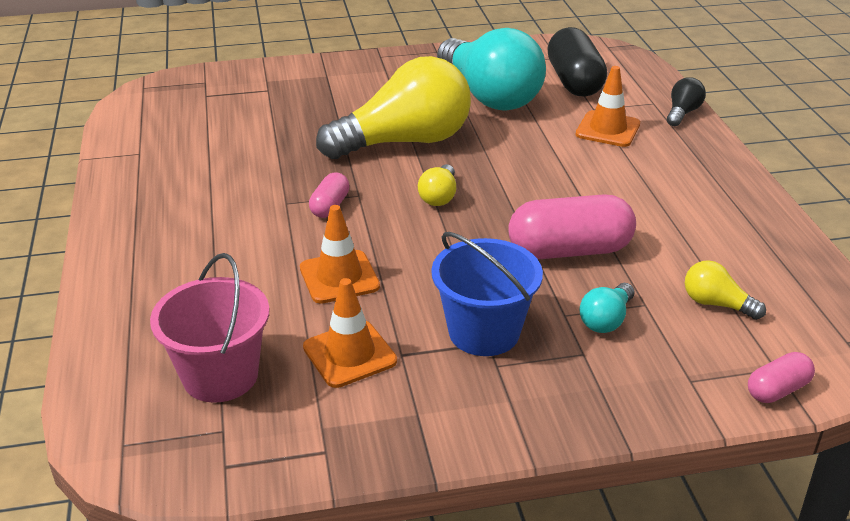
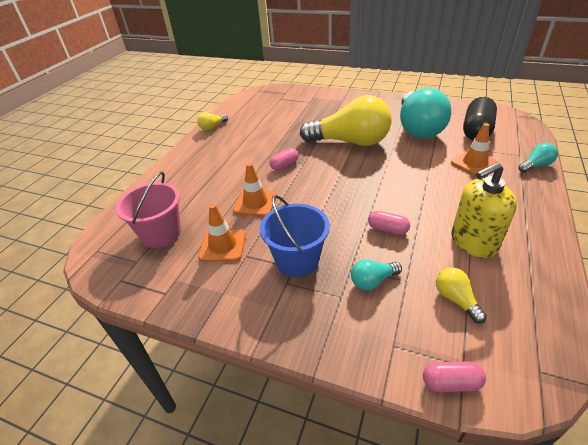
camera: 35 degrees right, 5 degrees up
yellow light bulb [418,164,456,206] -> yellow light bulb moved to [197,112,228,131]
pink capsule [508,194,636,259] -> pink capsule [368,211,410,235], size x0.51
black light bulb [667,77,706,126] -> turquoise light bulb [518,143,558,173]
none -> yellow soap dispenser [451,162,517,258]

